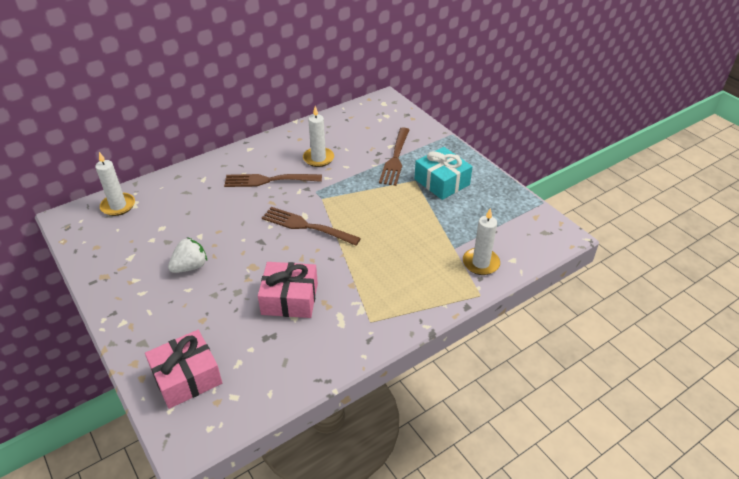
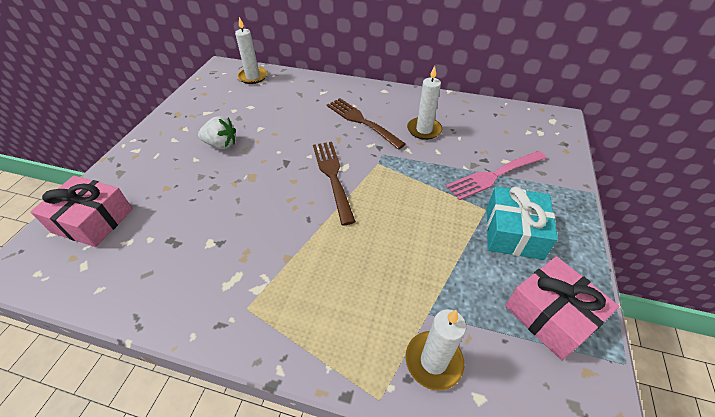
camera: 50 degrees right, 5 degrees up
pink gift [258,262,318,318] -> pink gift moved to [505,256,619,360]
brown fork [379,127,409,186] -> pink fork [446,151,547,200]

